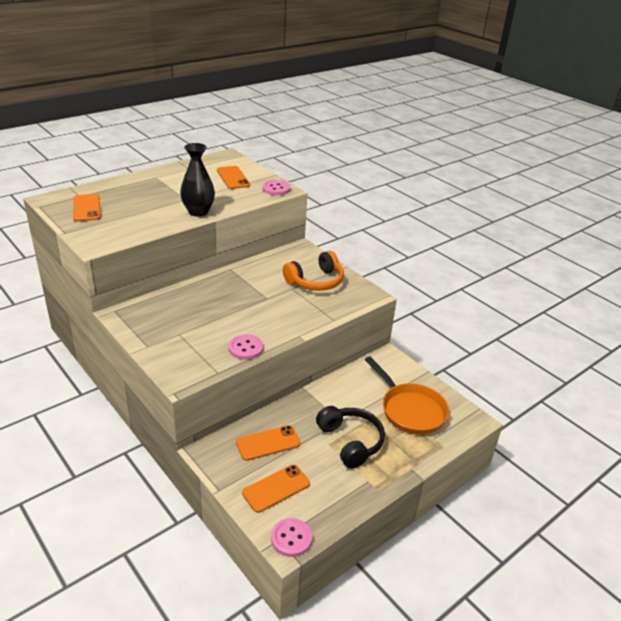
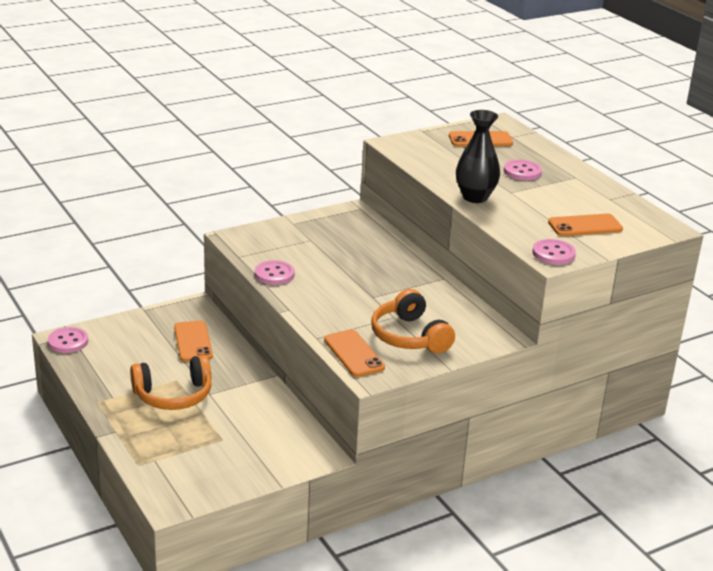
camera: 100 degrees right, 5 degrees down
orange phone [242,465,310,513] -> orange phone moved to [324,329,385,377]
black headphones [316,406,385,469] -> orange headphones [130,355,211,410]
orange pan [365,356,449,435] -> none
none -> pink button [504,160,542,180]

